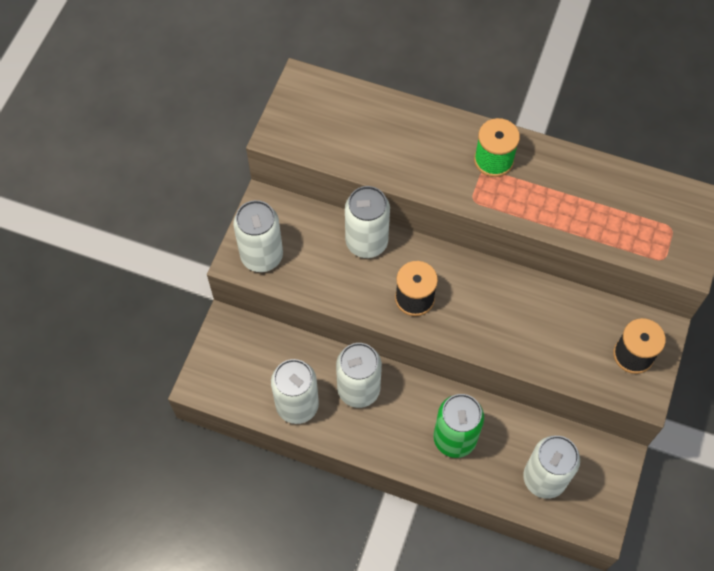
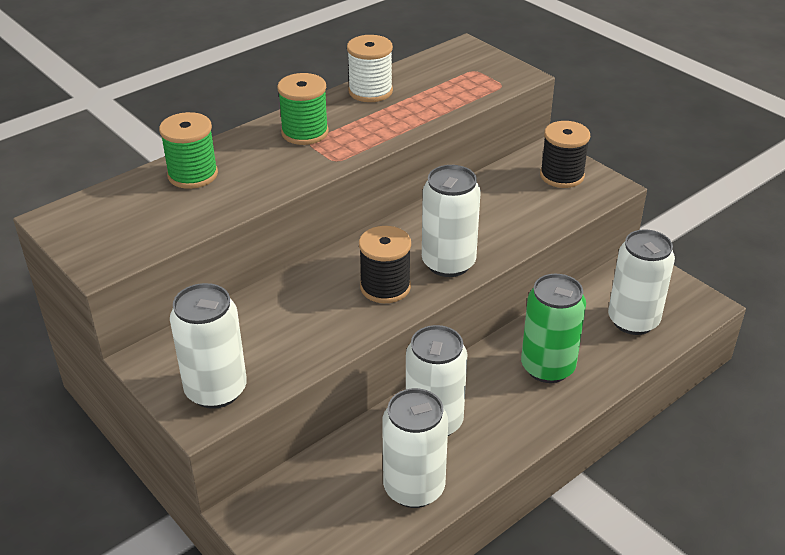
camera: 60 degrees left, 25 degrees down
white can [345,186,390,258] -> white can moved to [422,165,481,277]
none -> green spool [159,112,218,189]
none -> white spool [347,35,393,102]

